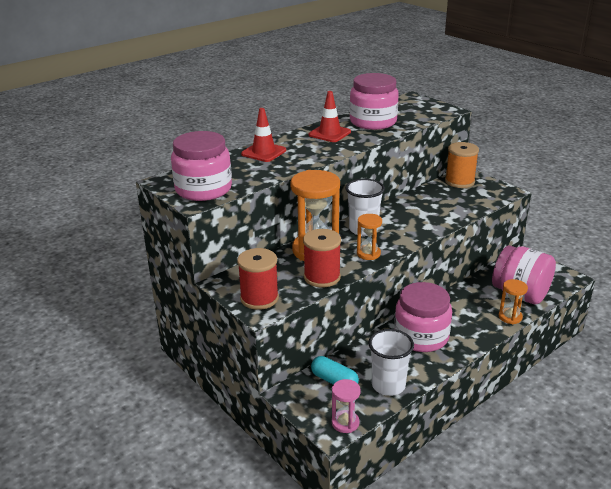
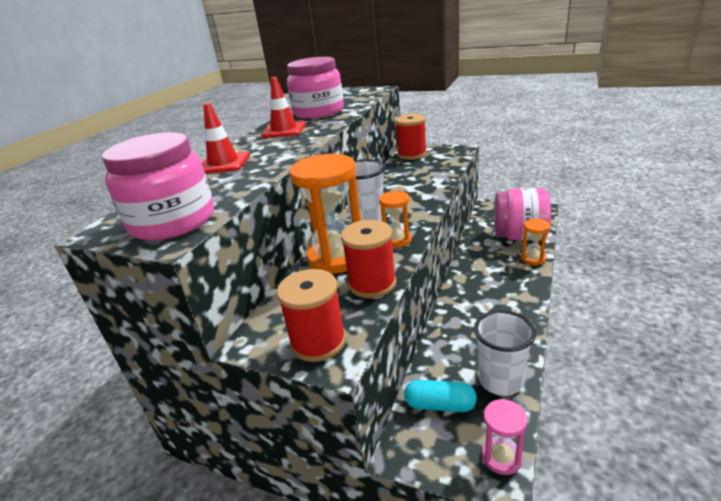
camera: 25 degrees left, 0 degrees up
pink jar [394,282,452,352] -> none
orange spool [445,142,479,188] -> red spool [395,114,427,160]

